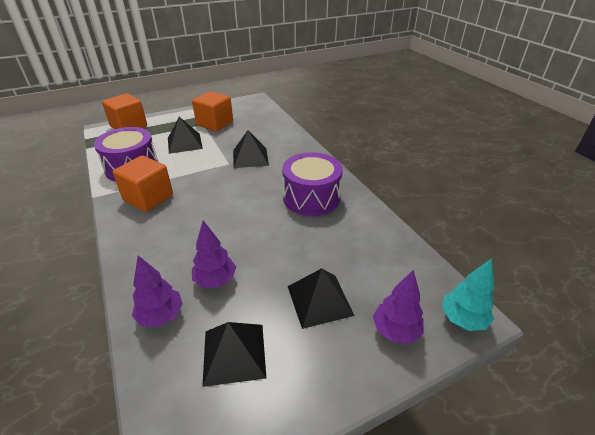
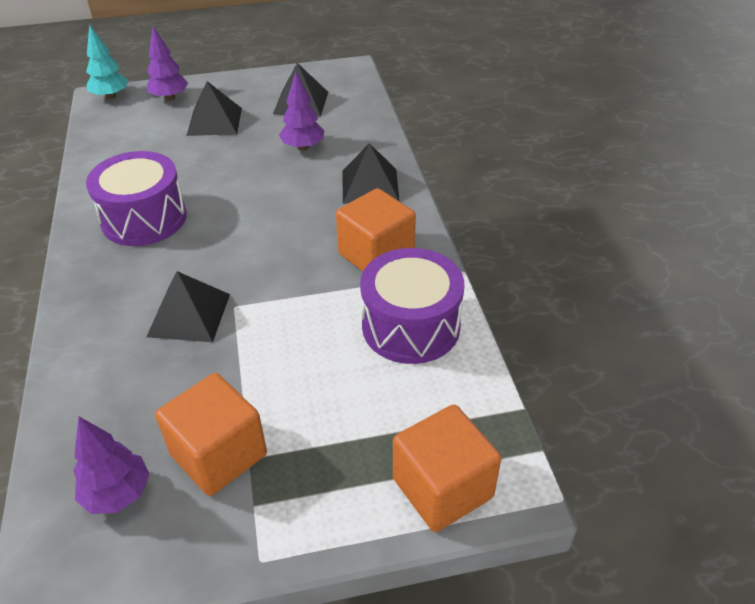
camera: 165 degrees left, 5 degrees up
purple tree [132,255,183,327] -> purple tree moved to [73,417,150,514]
black pyramid [168,117,203,154] -> black pyramid moved to [342,143,399,204]

